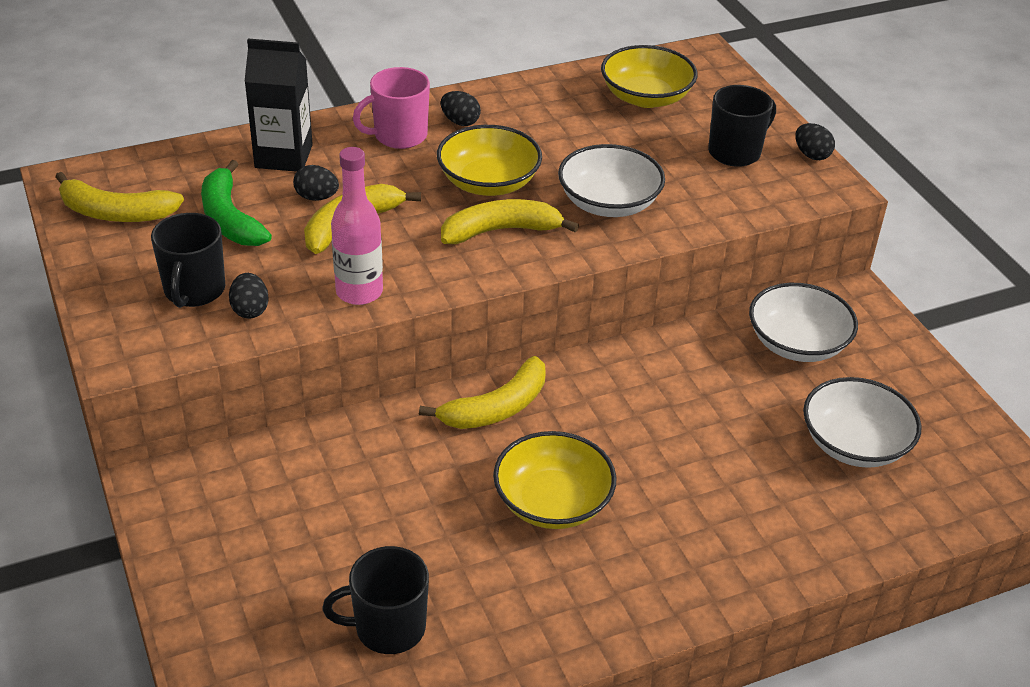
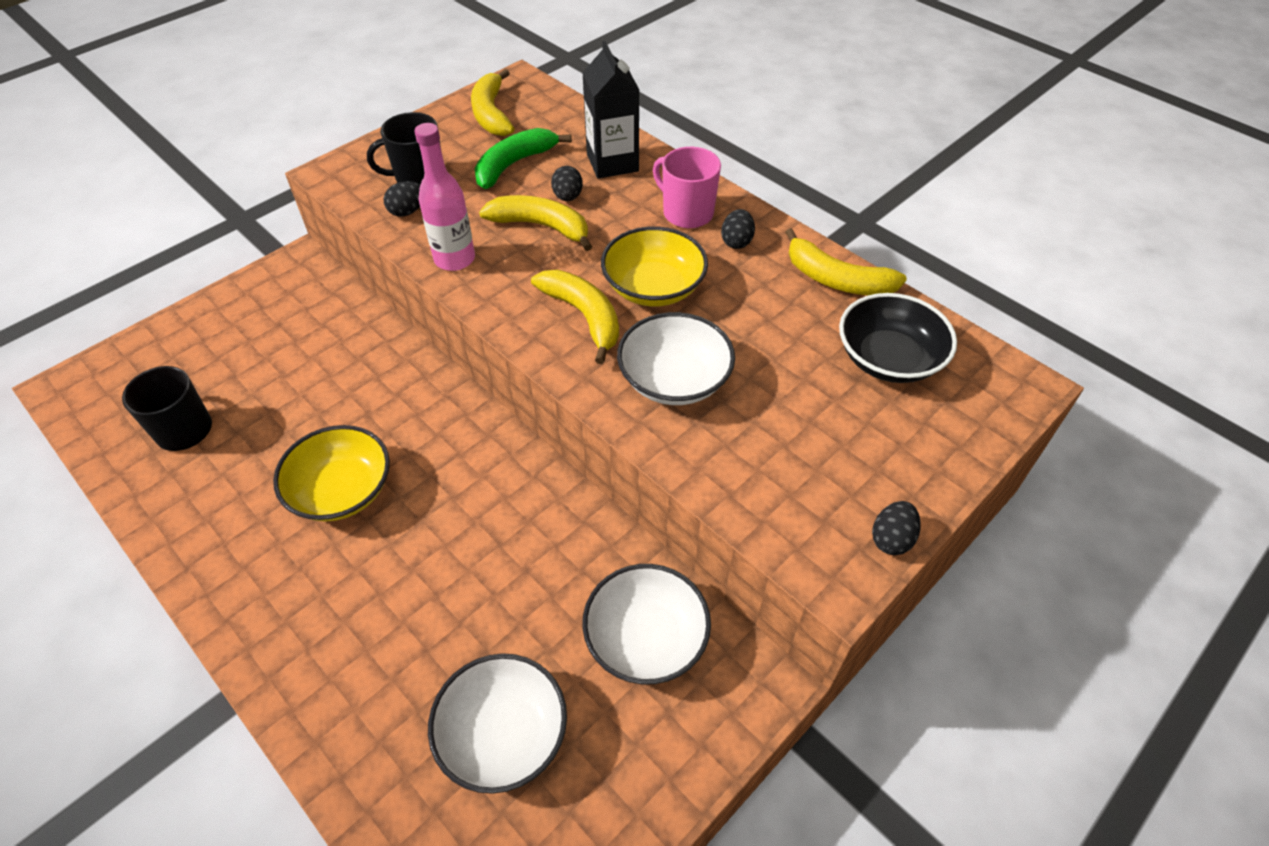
camera: 70 degrees right, 10 degrees up
yellow banana [419,356,546,429] -> yellow banana moved to [785,228,907,295]
yellow bowl [601,45,698,108] -> black bowl [839,293,957,383]
black mug [708,85,776,167] -> none

